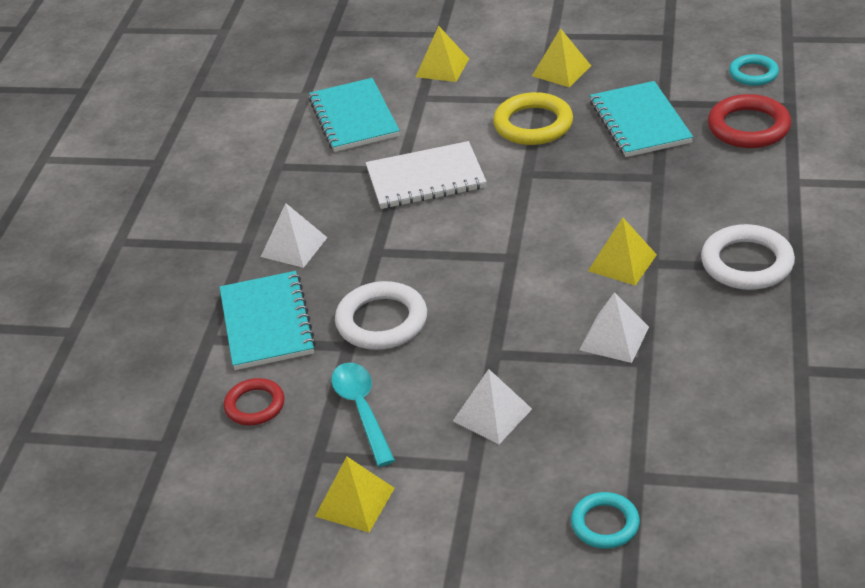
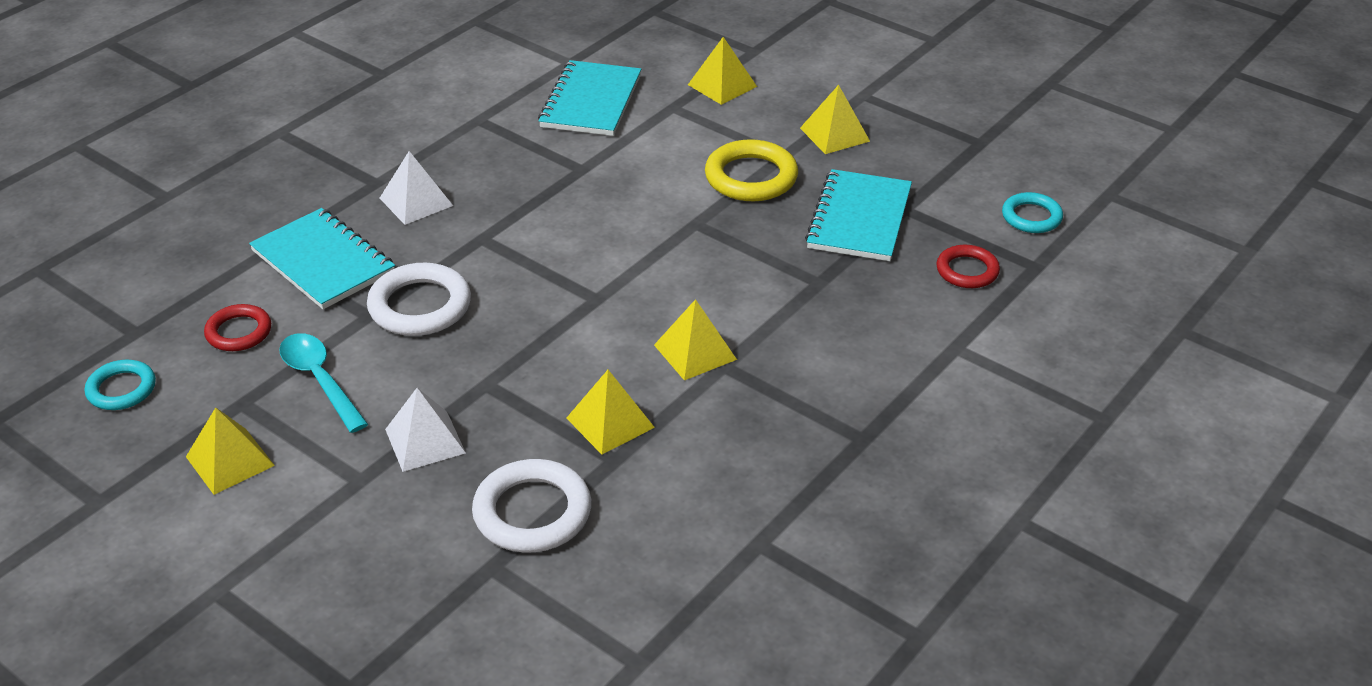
camera: 25 degrees right, 0 degrees up
turquoise notebook [219,271,316,370] -> turquoise notebook turned 60 degrees counterclockwise [249,208,395,309]
turquoise spoon [331,362,395,467] -> turquoise spoon turned 45 degrees counterclockwise [279,333,368,433]
white notebook [366,141,487,209] -> none
turquoise ring [571,492,640,549] -> turquoise ring moved to [85,360,156,410]
white pyramid [579,292,649,363] -> yellow pyramid [566,370,655,454]
white ring [701,224,795,290] -> white ring moved to [472,459,591,552]
red ring [708,94,791,148] -> red ring [936,245,1000,288], size x0.63

